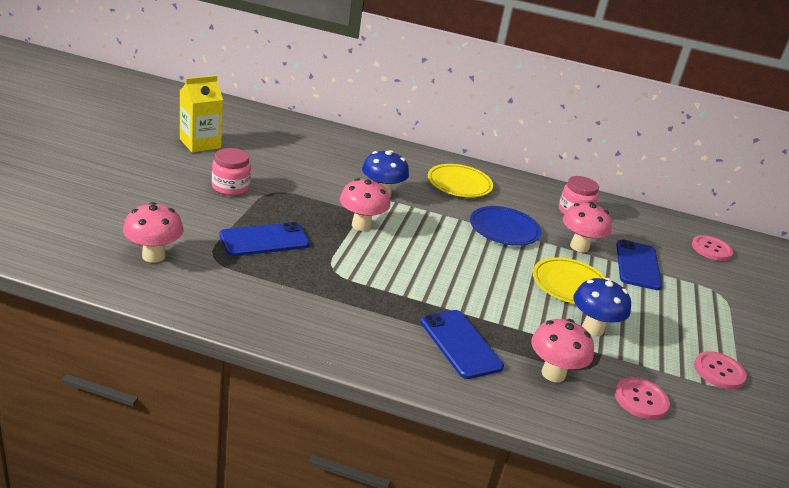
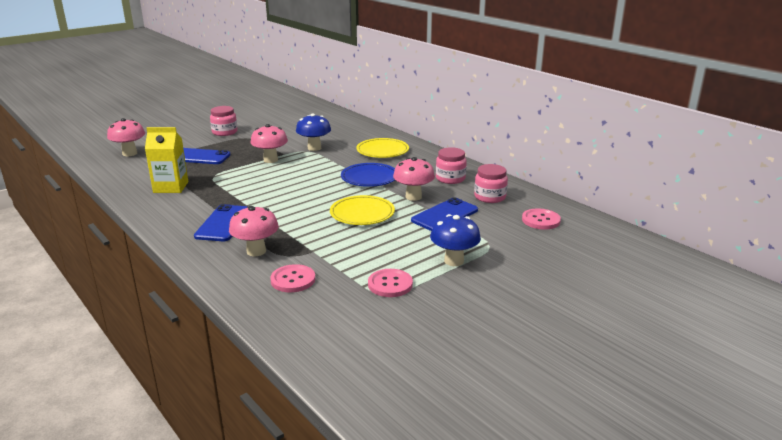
camera: 40 degrees right, 5 degrees down
yellow carton [180,75,223,153] -> yellow carton moved to [145,127,188,193]
blue mushroom [573,278,631,336] -> blue mushroom moved to [430,214,481,266]
none -> pink jar [474,164,508,203]

